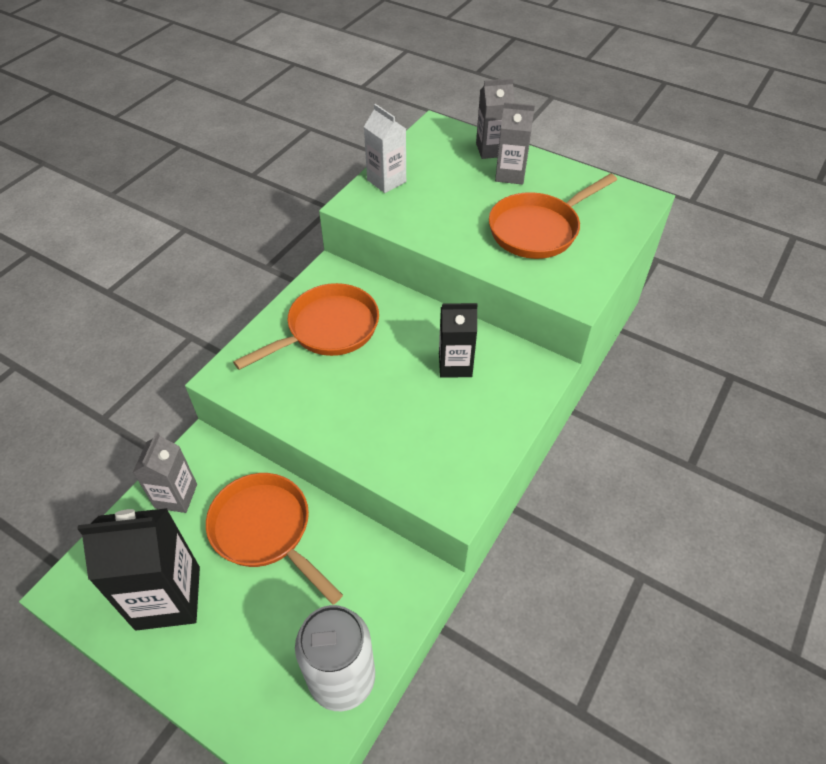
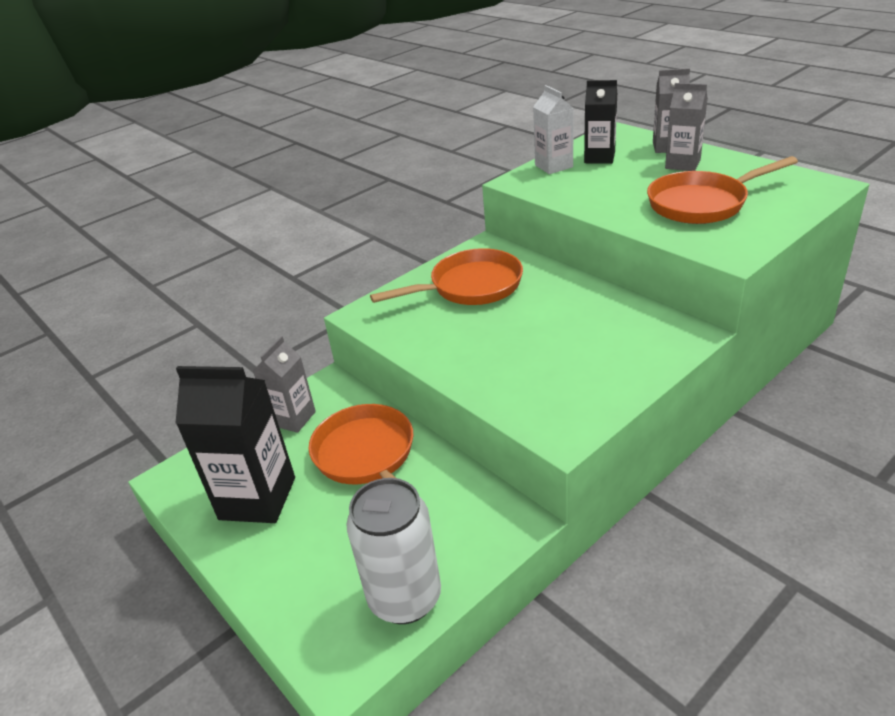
camera: 20 degrees right, 15 degrees down
black carton [439,303,478,378] -> black carton moved to [584,80,617,164]

